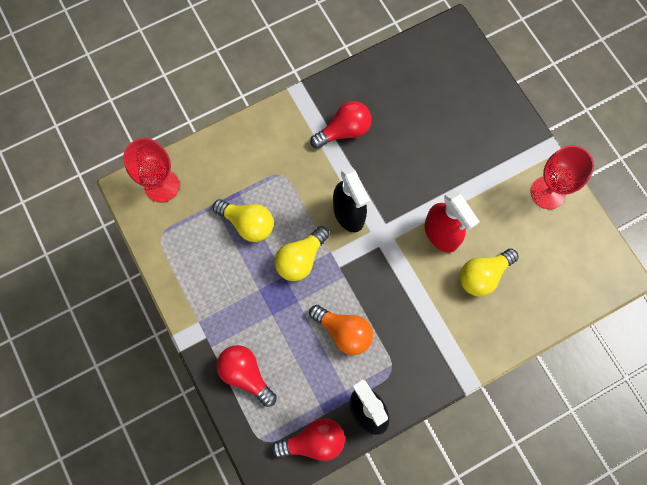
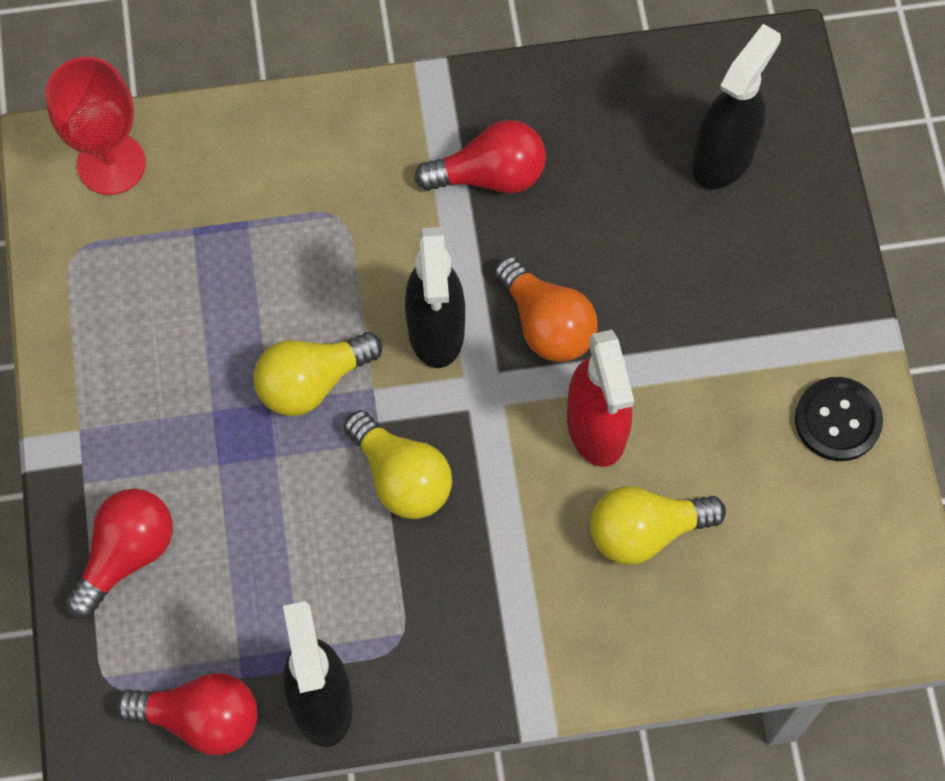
camera: 20 degrees right, 5 degrees down
yellow light bulb [213,199,274,242] -> yellow light bulb moved to [344,410,452,519]
red light bulb [216,345,277,407] -> red light bulb turned 60 degrees clockwise [65,489,173,619]
orange light bulb [309,305,373,355] -> orange light bulb moved to [494,256,598,362]
red goblet [530,145,594,209] -> black button [795,377,883,461]
none -> black spray bottle [692,24,781,189]

